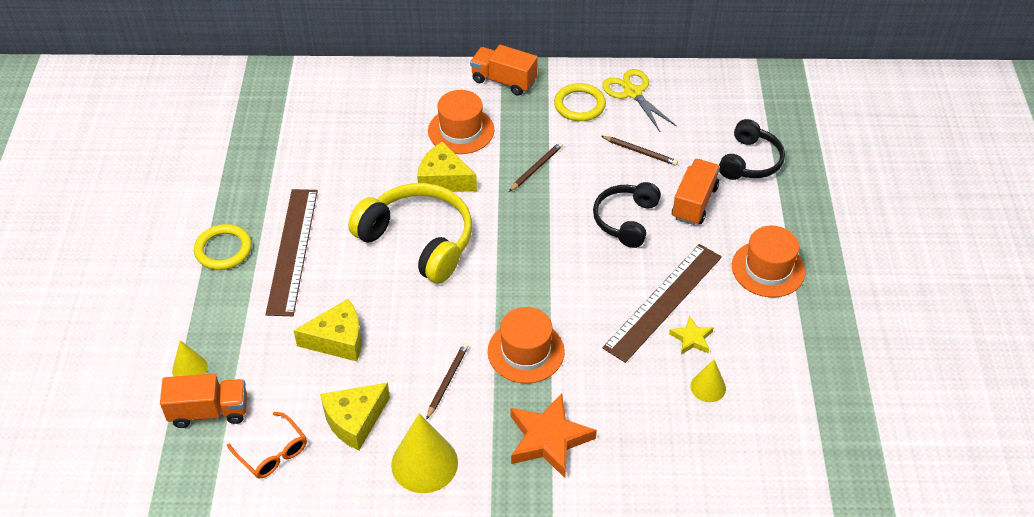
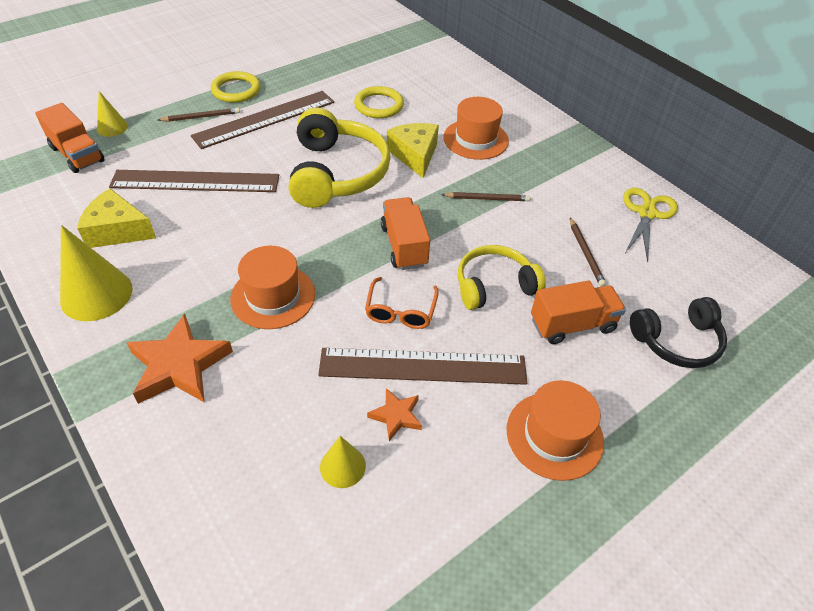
camera: 50 degrees right, 0 degrees up
orange glasses [227,412,307,479] -> orange glasses moved to [365,277,439,329]
yellow cheese [293,299,362,361] -> brown ruler [109,170,279,192]
brown pencil [426,343,469,420] -> brown pencil moved to [158,108,240,122]
orange truck [470,45,538,96] -> orange truck moved to [381,197,430,270]
yellow ring [554,83,606,121] -> yellow ring moved to [354,86,404,118]
black headphones [593,182,661,248] -> yellow headphones [458,245,546,310]
yellow star [669,316,714,354] -> orange star [367,388,422,441]

